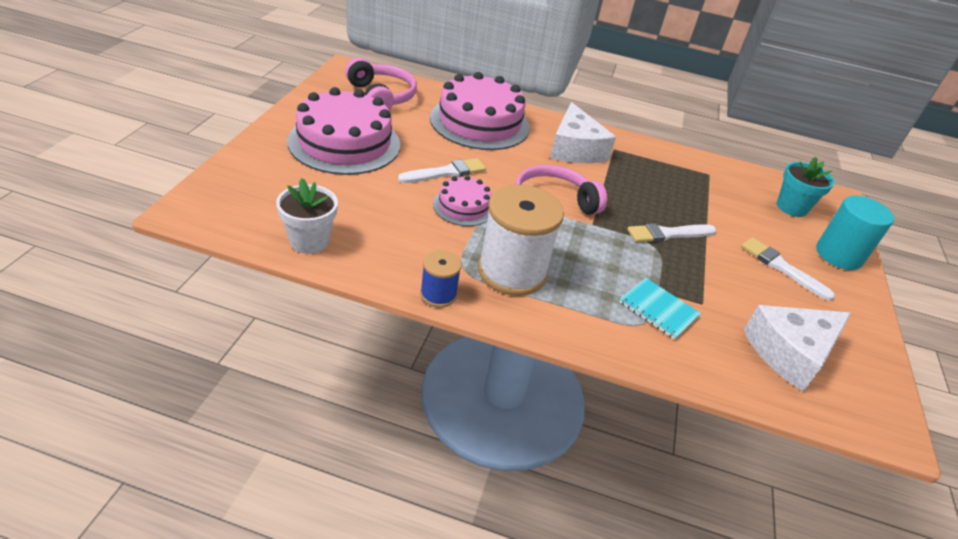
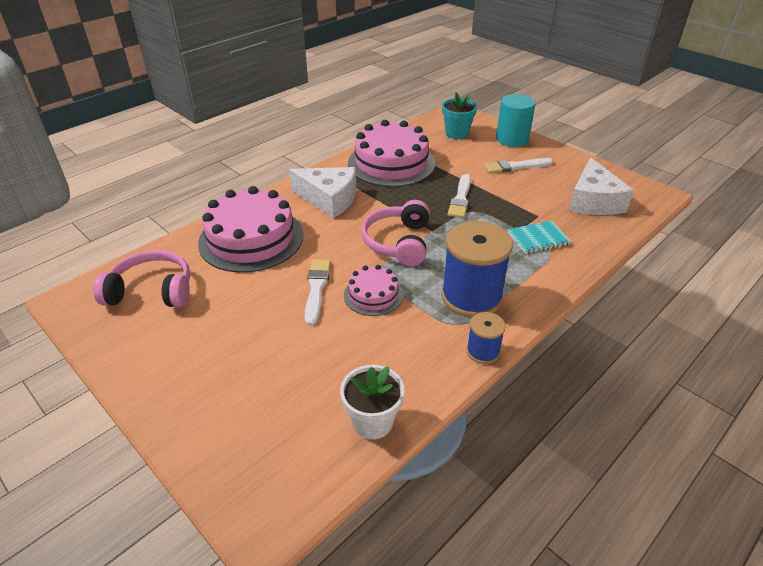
camera: 55 degrees left, 0 degrees up
pink cake [287,87,400,175] -> pink cake moved to [348,120,435,187]
white spool [478,185,564,296] -> blue spool [441,221,513,318]

